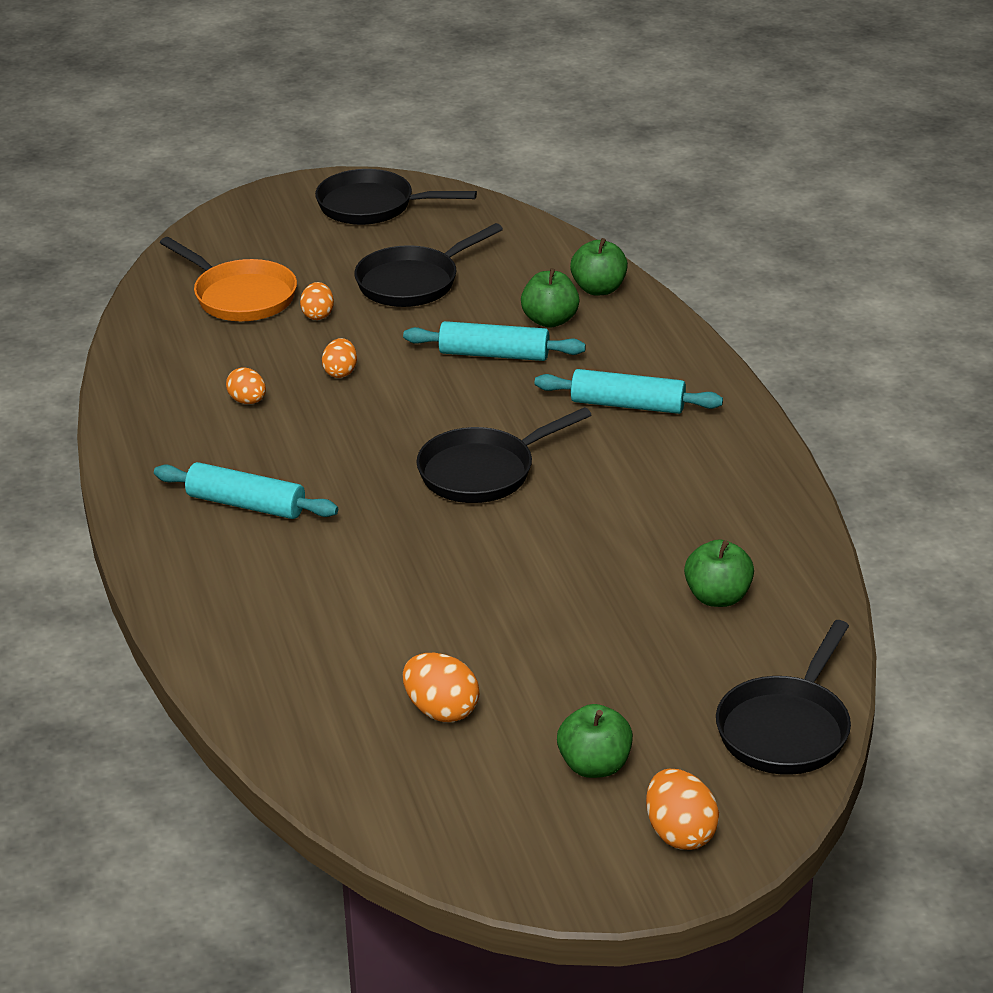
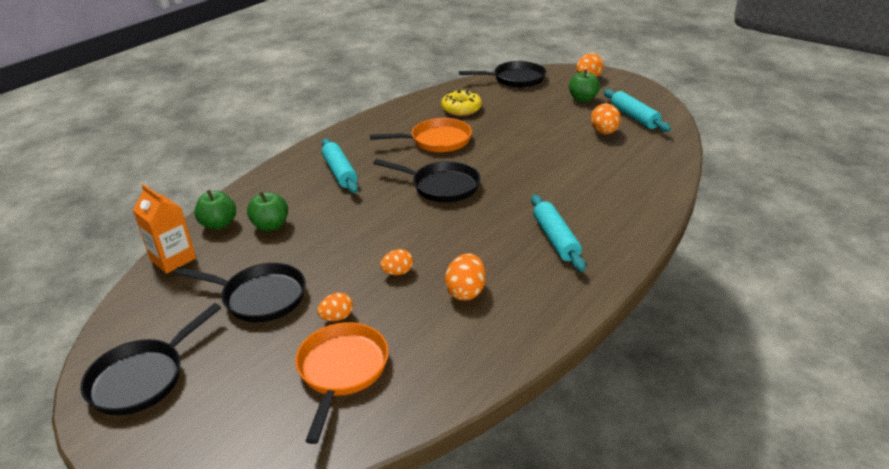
camera: 125 degrees left, 0 degrees up
orange egg [226,367,266,404] -> orange egg [445,253,486,301], size x1.50
black pan [315,169,477,225] -> black pan turned 60 degrees clockwise [81,303,221,415]
turquoise rolling pin [403,321,586,361] -> turquoise rolling pin moved to [604,89,671,132]
green apple [684,539,754,607] -> yellow donut [441,89,482,116]
none -> orange carton [133,184,196,274]
none -> orange pan [370,118,472,152]

